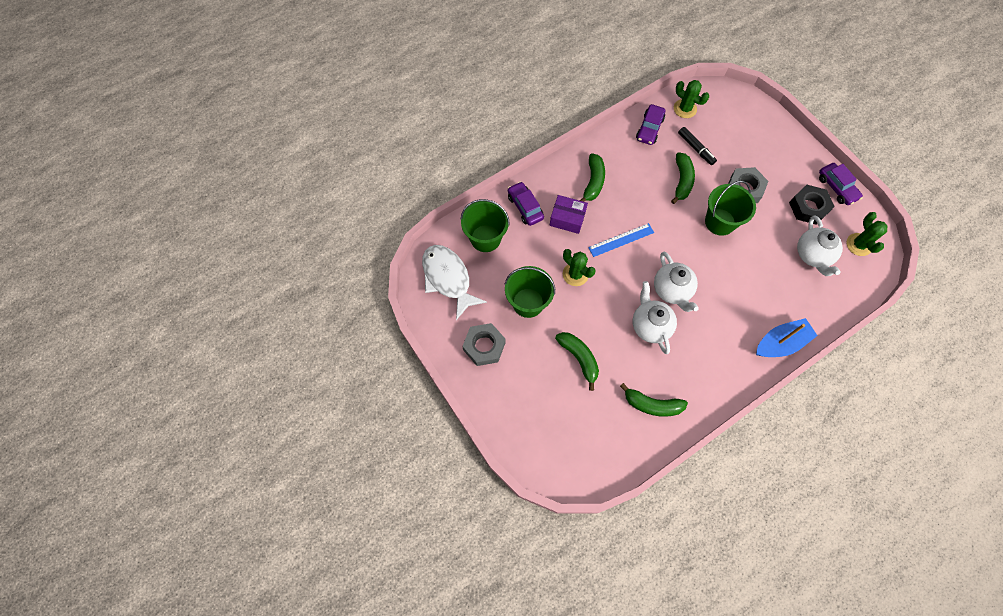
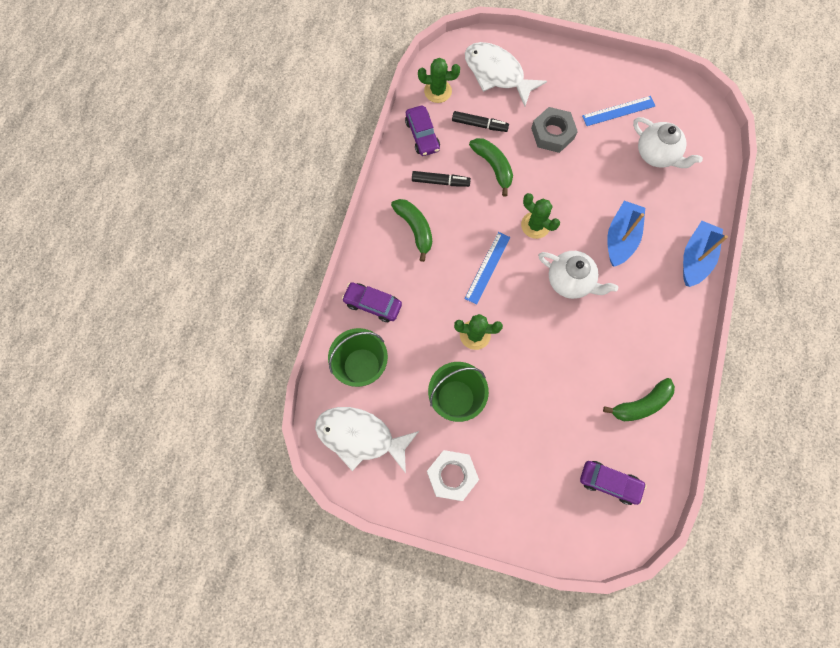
camera: 40 degrees left, 5 degrees up
grey nut [462,323,506,366] -> white nut [427,450,479,501]
purple box [550,195,588,234] -> none
green banana [555,332,599,391] -> none
white teapot [633,281,677,354] -> none
green bucket [705,181,756,236] -> none
black nut [789,185,835,225] -> blue ruler [582,96,655,126]
purple car [819,163,863,205] -> purple car moved to [580,461,647,505]
green cactus [847,212,888,256] -> green cactus moved to [521,193,560,239]
none -> black marker [412,171,471,187]
none -> white fish [465,42,547,106]
none -> blue boat [607,201,645,267]

